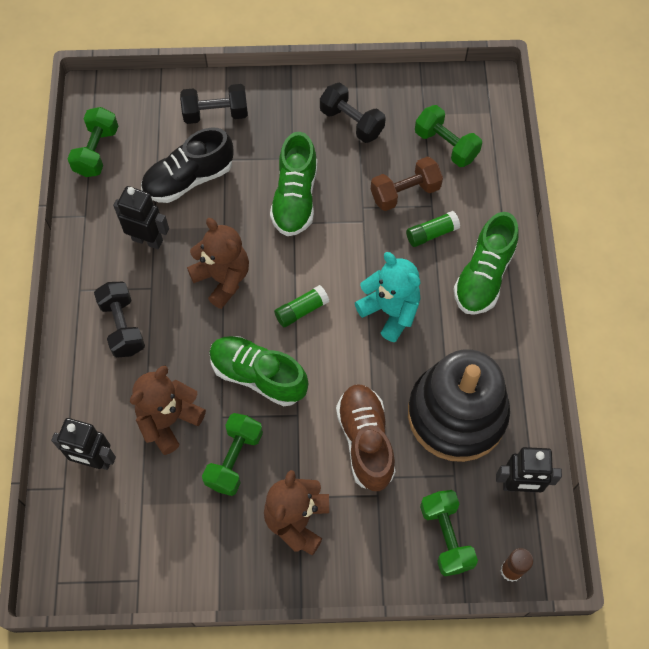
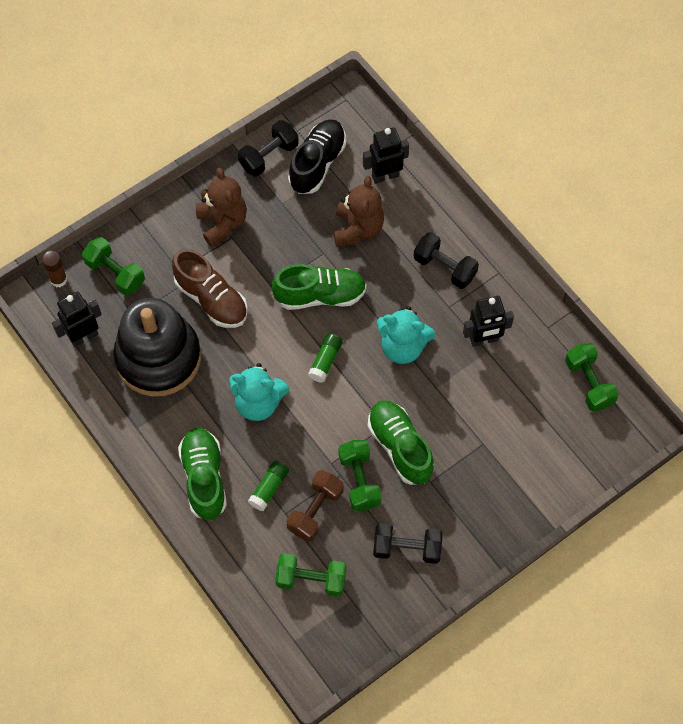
camera: 145 degrees right, 0 degrees up
black shoe [141,127,233,203] -> black shoe moved to [288,119,346,194]
black dumbbell [180,84,248,124] -> black dumbbell moved to [238,120,299,177]
brown teddy bear [187,218,249,309] -> turquoise teddy bear [376,306,436,364]
green dumbbell [202,413,263,496] -> green dumbbell moved to [338,440,382,511]

